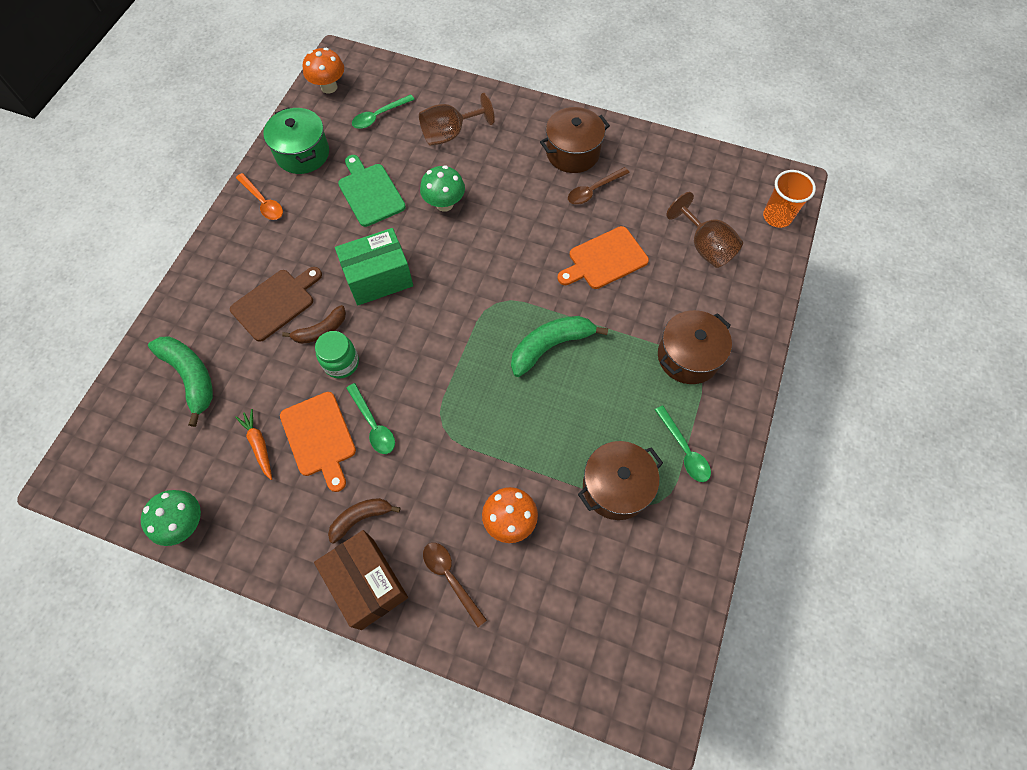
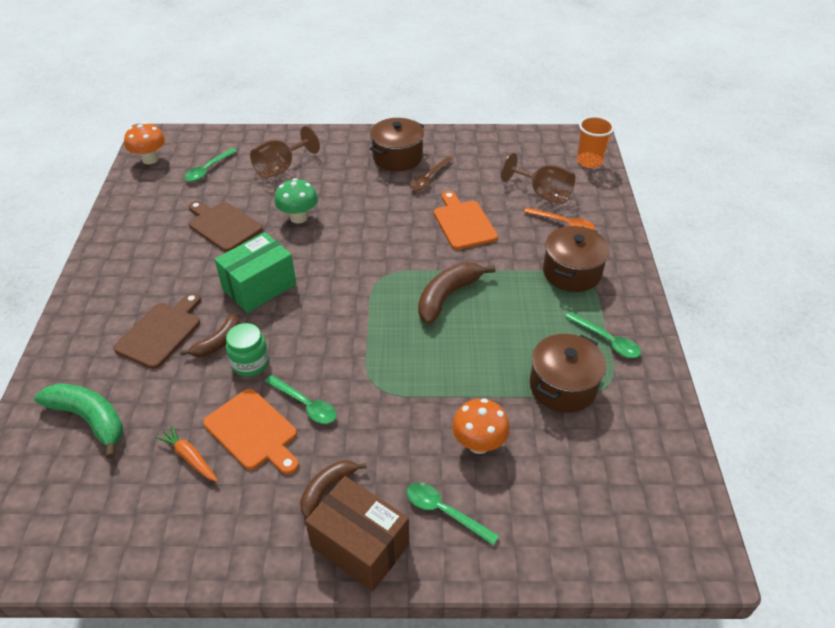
camera: 20 degrees left, 20 degrees down
green mushroom [141,490,201,546] -> none
orange spoon [236,173,283,220] -> orange spoon moved to [524,207,595,230]
green pot [263,108,329,174] -> none
green cutting board [338,155,406,227] -> brown cutting board [189,201,263,252]
brown spoon [423,543,487,627] -> green spoon [407,483,499,545]
green banana [511,316,608,377] -> brown banana [418,262,496,324]
orange cutting board [557,226,649,289] -> orange cutting board turned 120 degrees clockwise [434,191,498,250]

